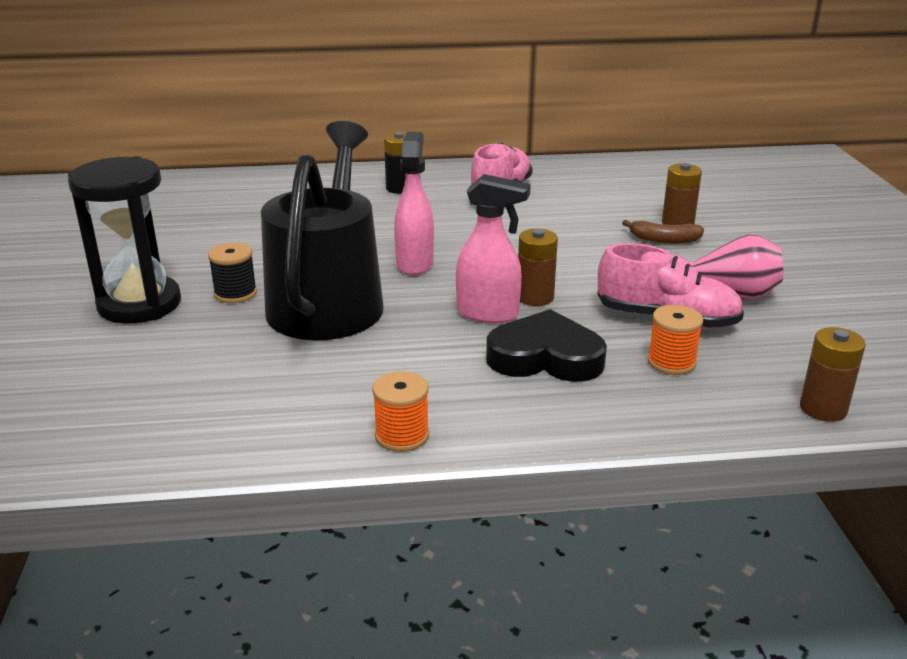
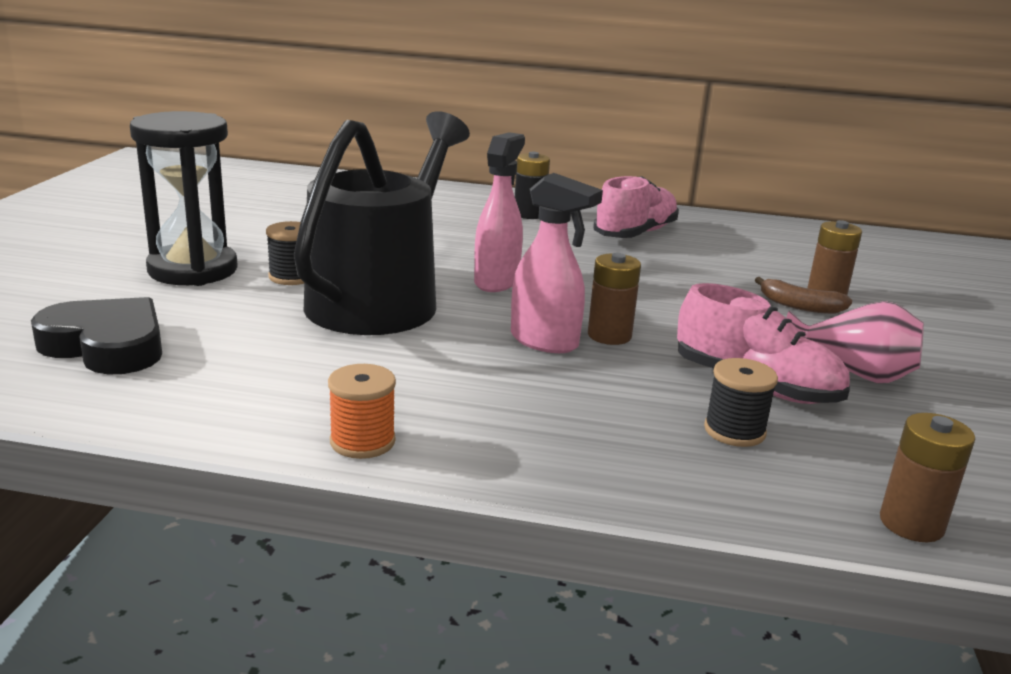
camera: 15 degrees right, 5 degrees down
black heart [486,309,607,382] -> black heart moved to [31,297,162,375]
orange spool [647,305,703,375] -> black spool [704,358,778,447]

